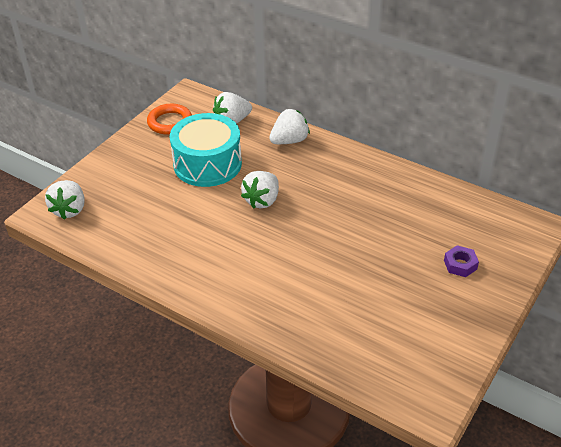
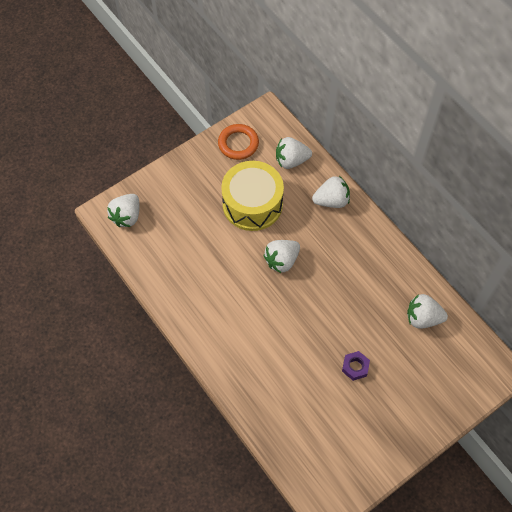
camera: 20 degrees right, 20 degrees up
turquoise drum [170,113,242,187] -> yellow drum [221,161,284,231]
purple nut [444,245,479,277] -> purple nut moved to [342,351,370,381]
none -> white strawberry [407,294,448,329]

